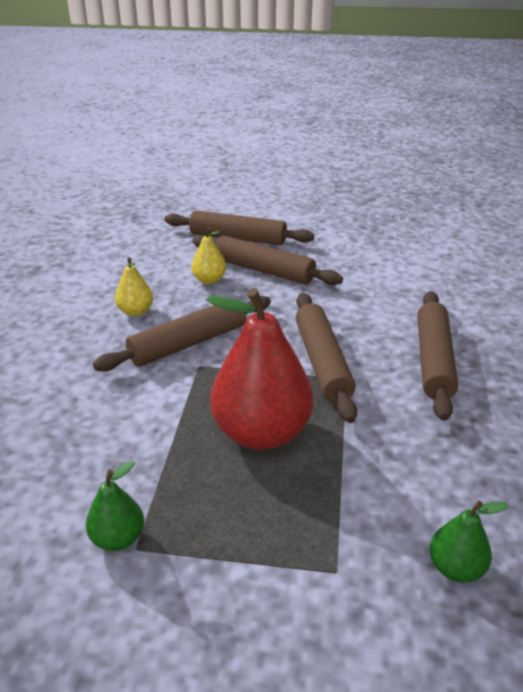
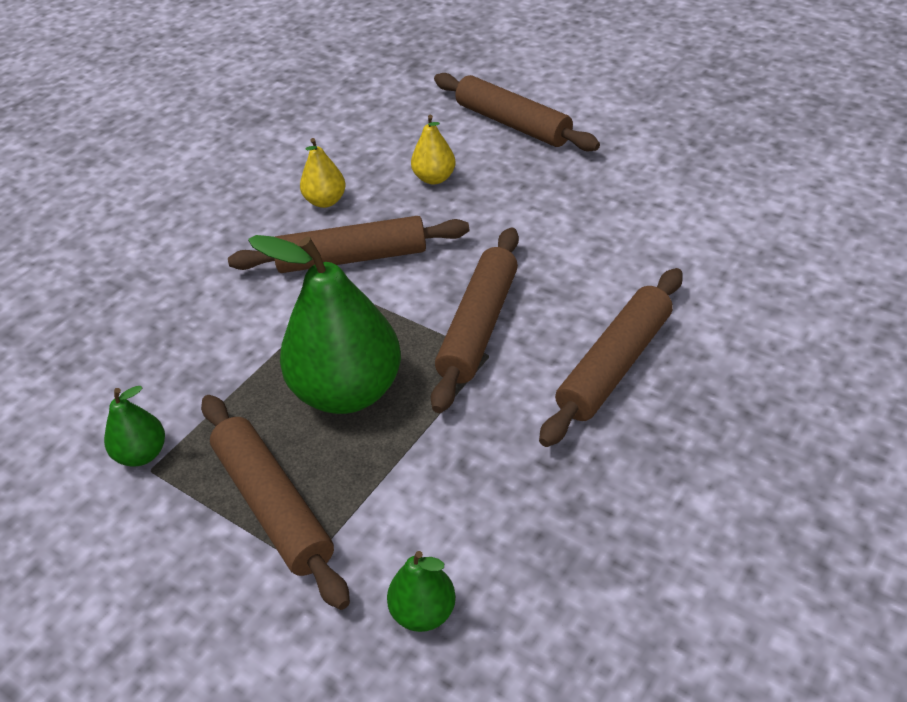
camera: 30 degrees right, 10 degrees up
brown rolling pin [192,235,343,285] -> brown rolling pin moved to [201,395,350,610]
red pear [206,288,313,450] -> green pear [248,235,401,414]

